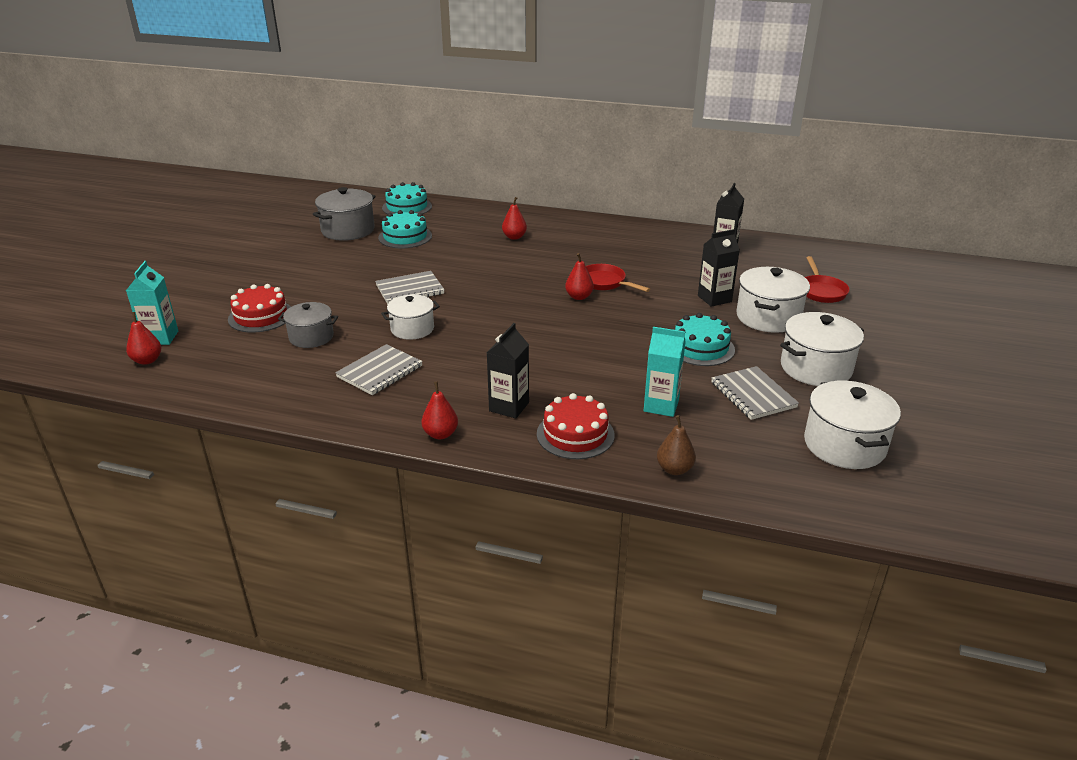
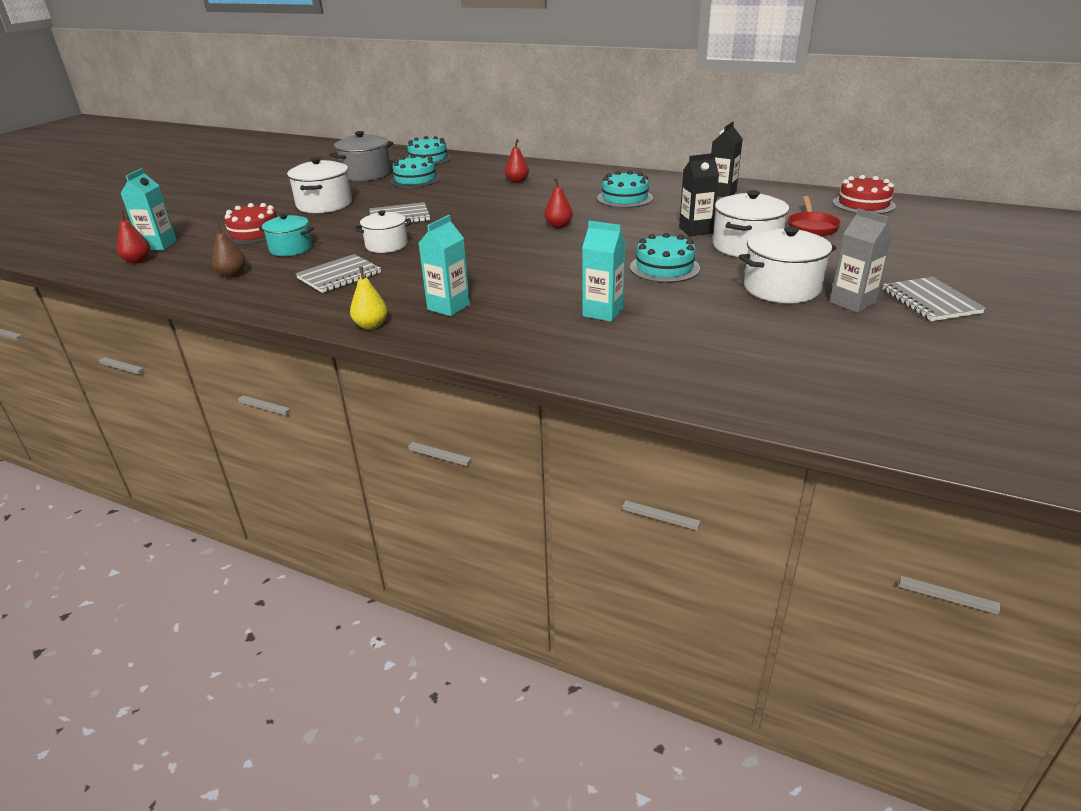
camera: 10 degrees right, 0 degrees up
grey pot [278,302,338,348] -> turquoise pot [259,214,314,256]
red pear [421,381,458,439] -> yellow pear [350,267,388,329]
black carton [487,323,529,418] -> turquoise carton [419,215,470,316]
red cake [537,393,615,459] -> red cake moved to [833,175,896,214]
red pan [586,264,650,292] -> none
brown pear [657,415,696,475] -> brown pear moved to [212,222,246,278]
grey notebook [711,366,799,420] -> grey notebook moved to [883,277,986,321]
white pot [804,381,901,469] -> white pot moved to [287,157,352,213]
none -> turquoise cake [597,171,653,208]
none -> grey carton [830,208,893,313]

